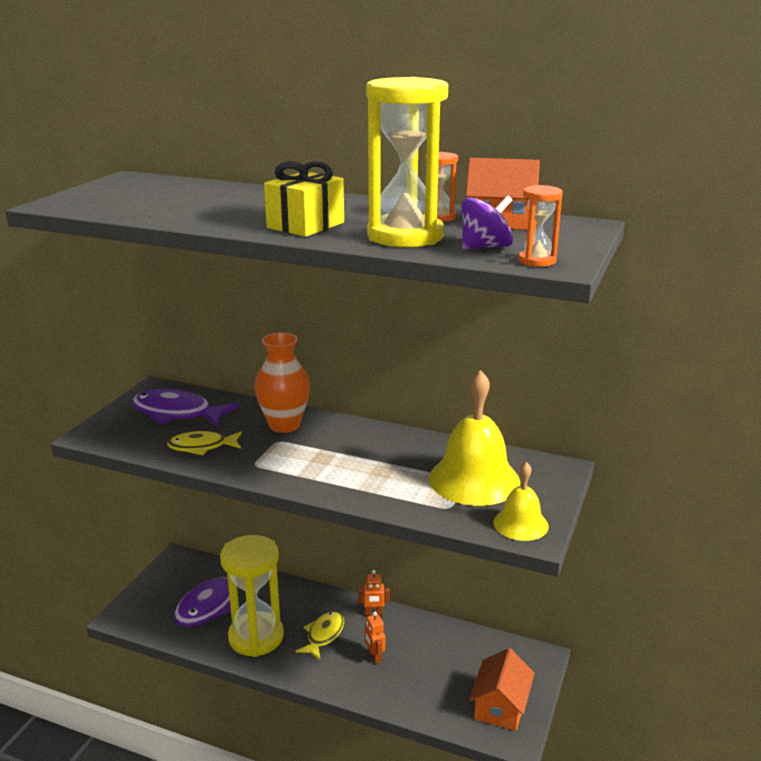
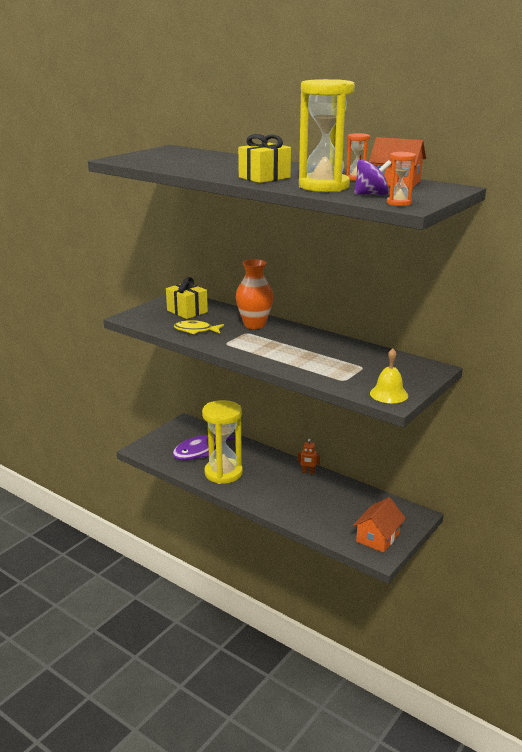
camera: 15 degrees right, 0 degrees up
purple fish [132,388,239,427] -> yellow gift [166,277,208,319]
yellow fish [295,611,344,661] -> none
orange robot [365,612,385,664] -> none
yellow bell [429,370,520,506] -> none

